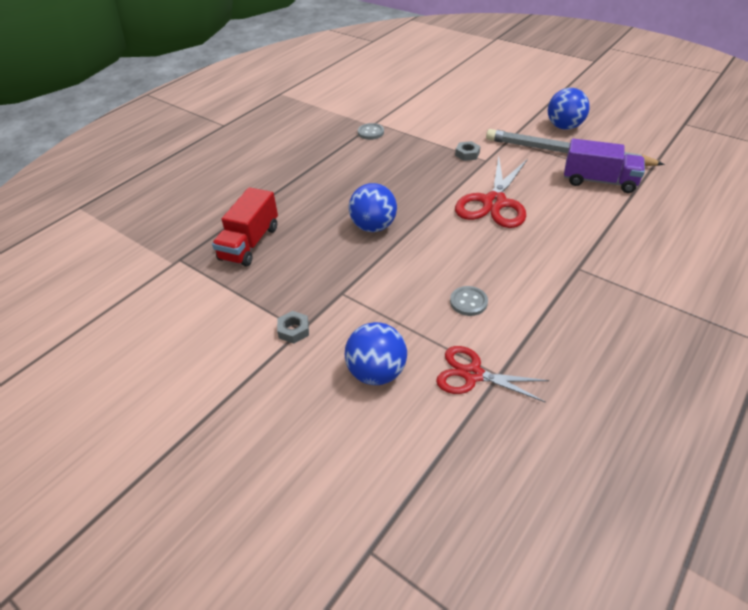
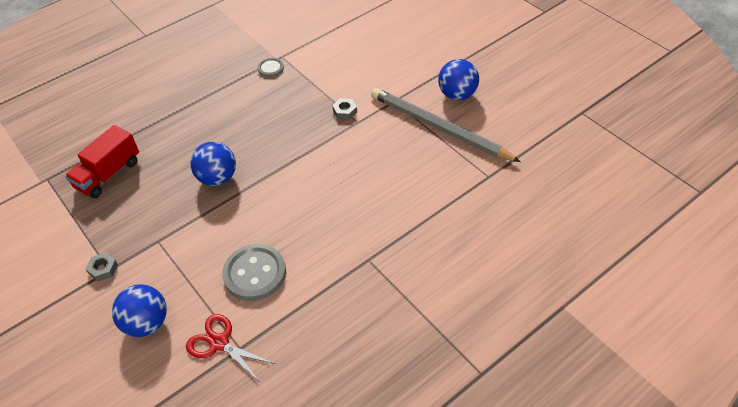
camera: 15 degrees right, 5 degrees up
grey button [450,286,488,316] -> grey button [222,244,286,301], size x1.88
red scissors [455,156,528,228] -> none
purple truck [564,139,645,193] -> none

